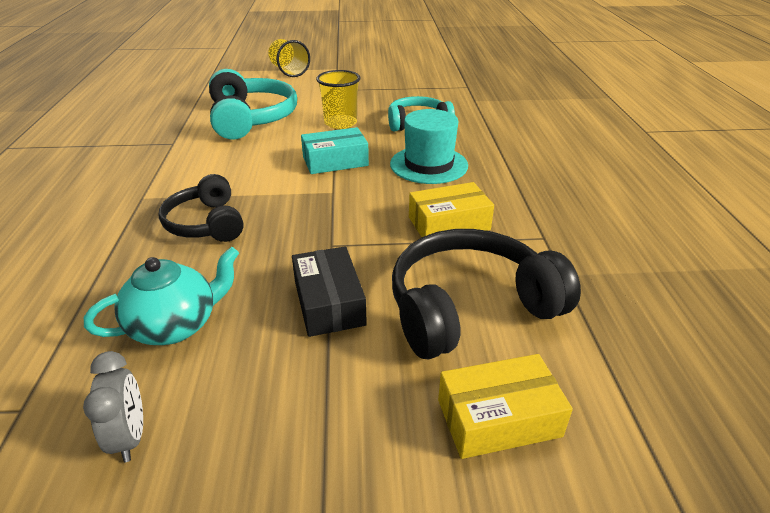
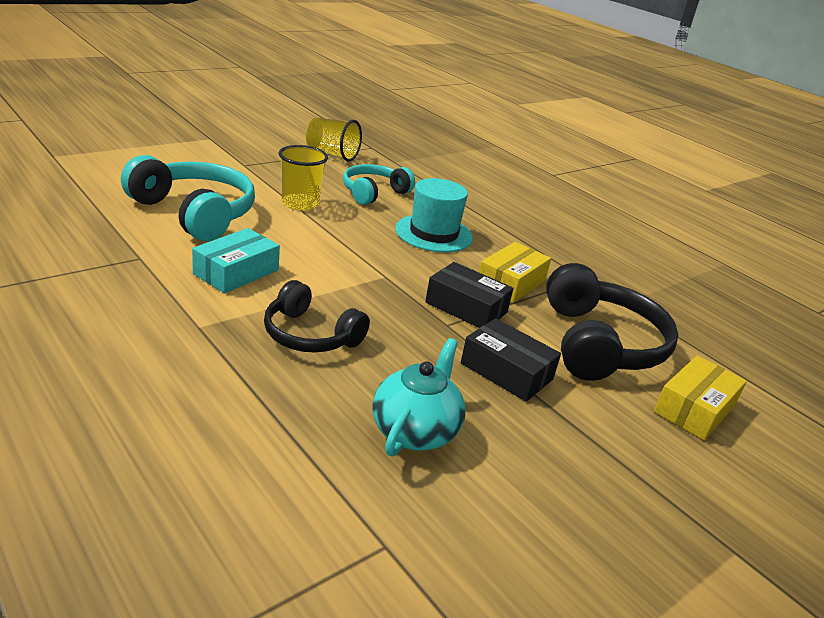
camera: 40 degrees left, 5 degrees down
grey clock [83,351,143,463] -> none
yellow cup [268,39,310,77] -> yellow cup moved to [306,118,362,162]
turquoise box [301,127,369,174] -> turquoise box moved to [192,228,280,293]
black headphones [392,229,581,359] -> black headphones turned 150 degrees clockwise [546,263,678,381]
none -> black box [425,262,513,328]

